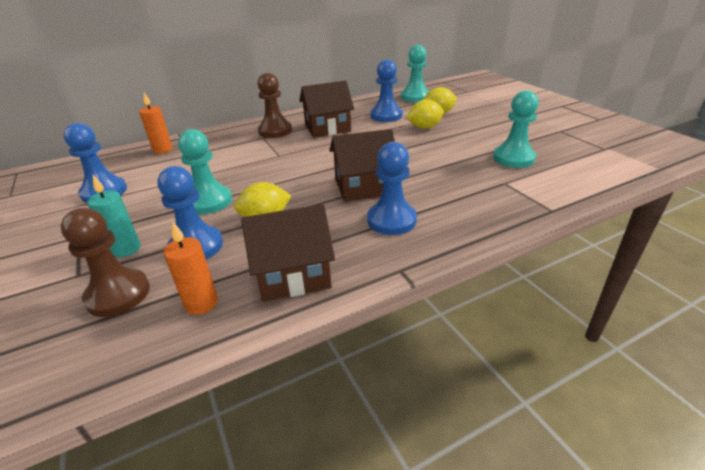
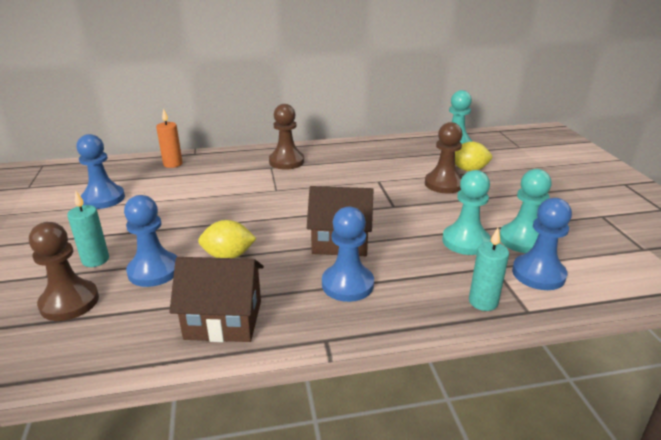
camera: 15 degrees right, 5 degrees down
orange candle [164,222,218,315] -> none
turquoise pawn [178,129,232,214] -> turquoise pawn moved to [442,170,491,255]
brown house [299,81,354,138] -> none
blue pawn [371,59,403,122] -> blue pawn moved to [512,198,572,290]
yellow lemon [406,99,444,129] -> brown pawn [425,122,463,193]
none -> turquoise candle [469,228,509,311]

